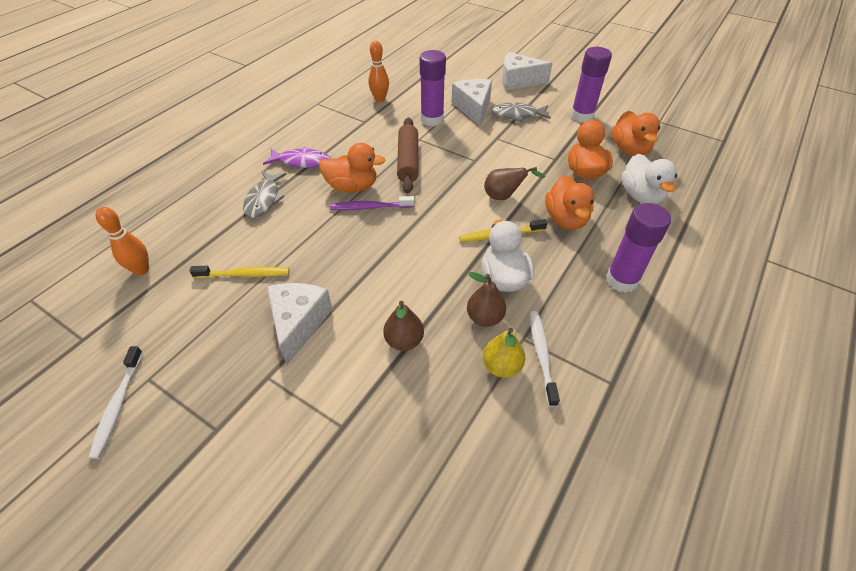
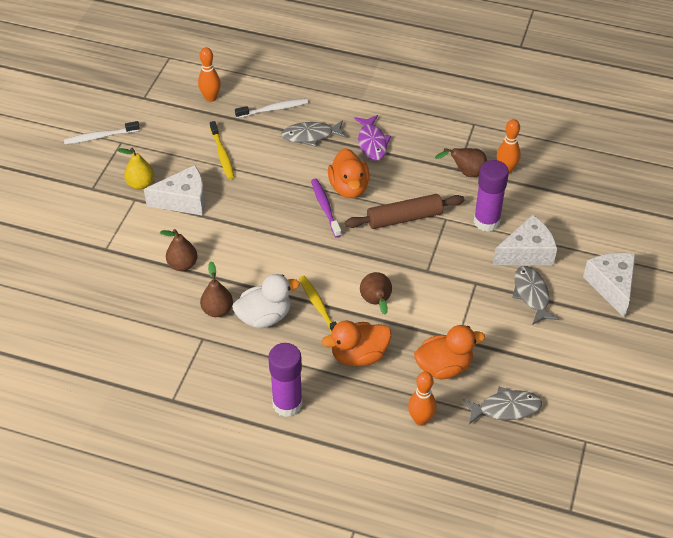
camera: 75 degrees right, 0 degrees up
yellow pear [483,328,525,378] -> yellow pear moved to [118,148,154,190]
white toothbrush [530,311,560,407] -> white toothbrush moved to [235,98,308,118]
purple glue stick [571,47,612,122] -> none
orange duck [612,111,660,156] -> grey fish [463,386,542,424]
white duck [621,154,677,204] -> orange bowling pin [408,371,436,426]
none -> brown pear [435,148,487,177]

